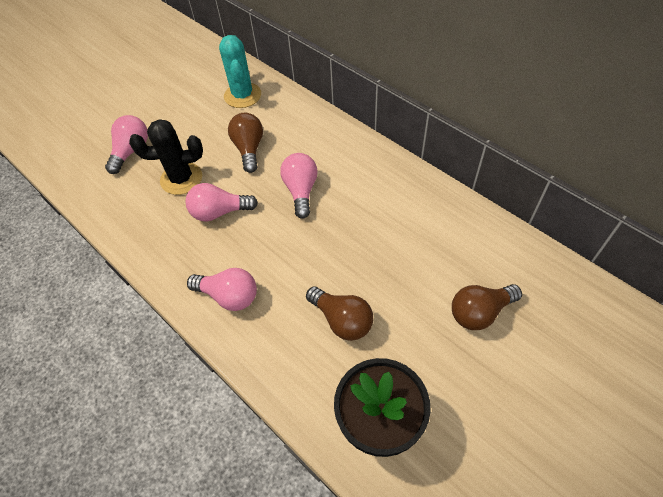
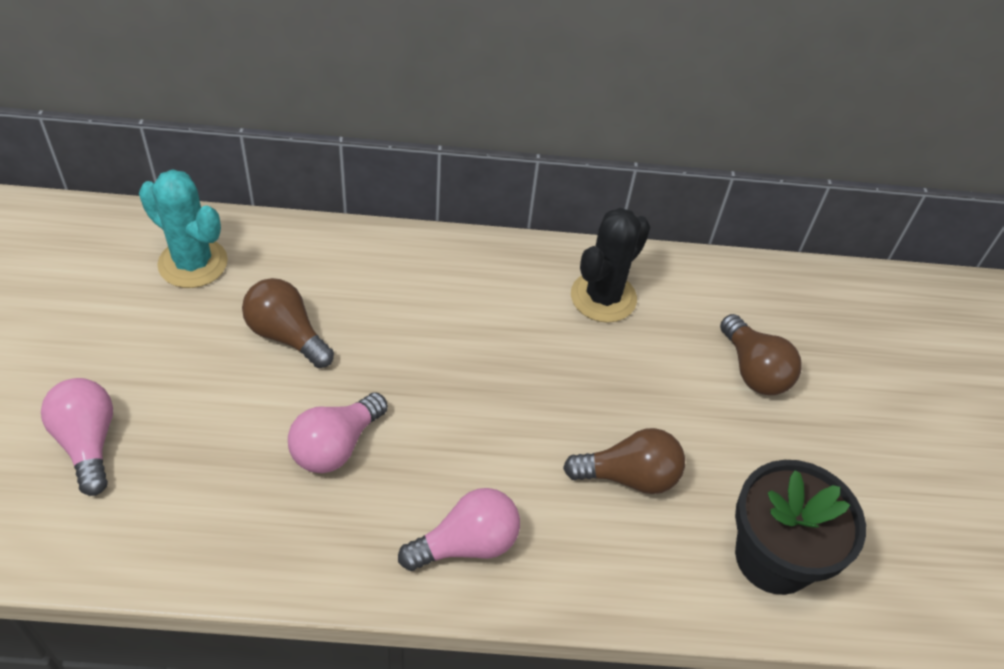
camera: 50 degrees left, 5 degrees down
black cactus [129,119,203,195] -> black cactus moved to [571,208,650,323]
pink light bulb [280,153,318,219] -> none
brown light bulb [452,284,522,330] -> brown light bulb turned 45 degrees counterclockwise [720,314,801,395]

